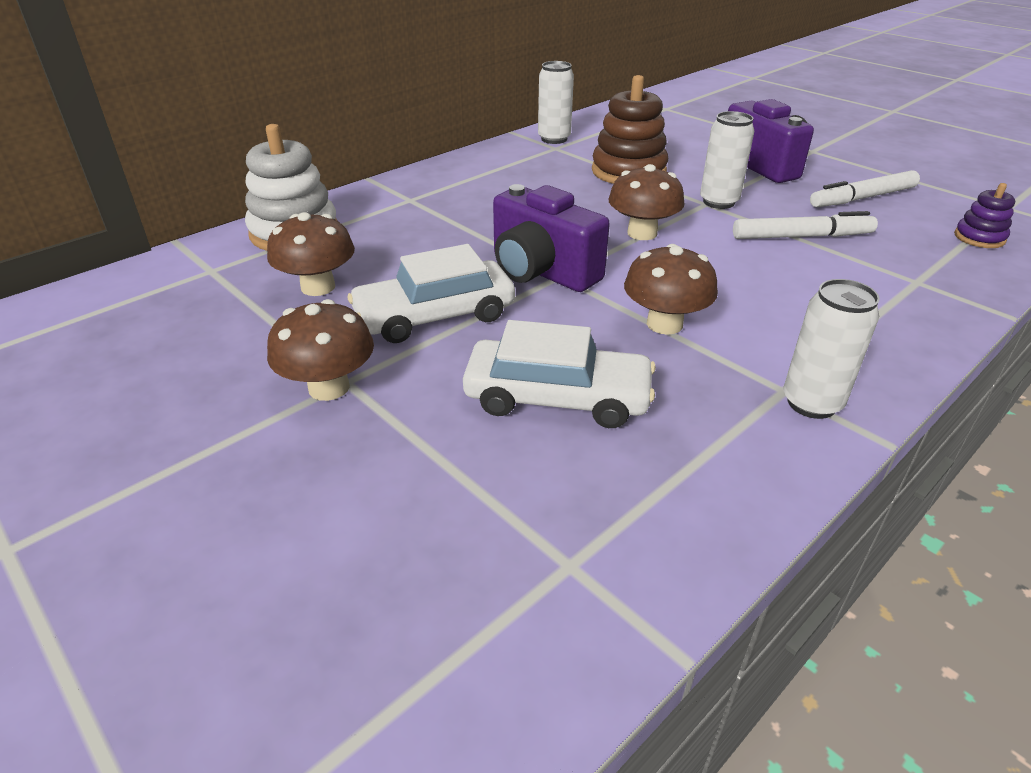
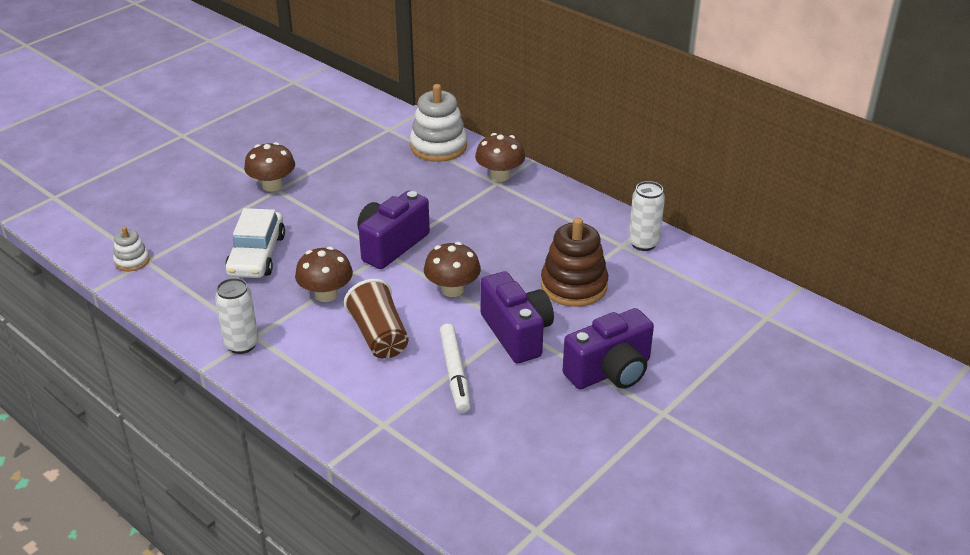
camera: 85 degrees right, 0 degrees up
brown mushroom [267,212,355,296] -> brown mushroom moved to [475,133,525,182]
white car [348,244,515,343] -> none
white can [700,111,754,209] -> purple camera [480,271,554,363]
white marker [810,170,920,207] -> none
purple stacking toy [954,183,1015,248] -> none
none -> white stacking toy [113,227,150,271]
none -> brown cup [344,279,409,359]

